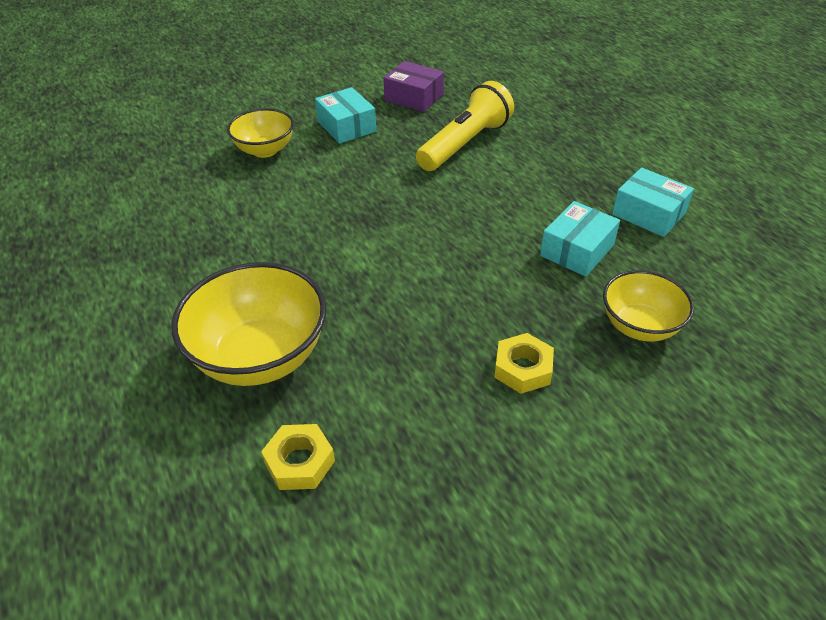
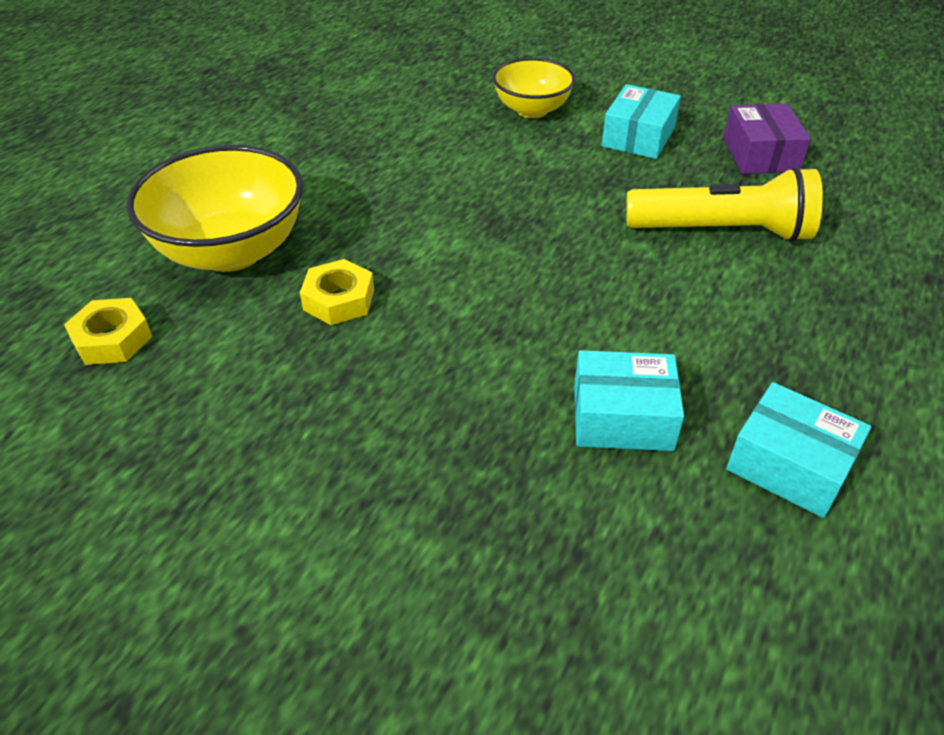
camera: 55 degrees right, 0 degrees up
yellow nut [494,333,554,394] -> yellow nut moved to [300,259,374,325]
yellow bowl [603,270,694,341] -> none
turquoise box [612,168,694,237] -> turquoise box turned 60 degrees counterclockwise [726,382,871,518]

